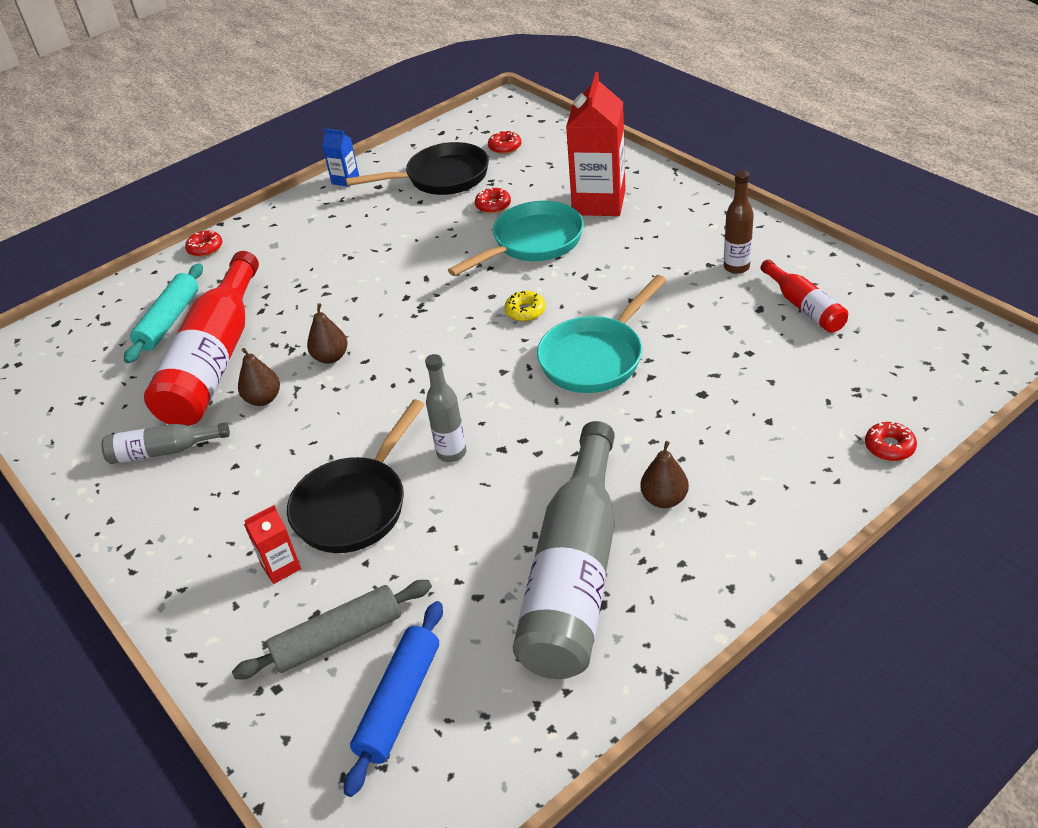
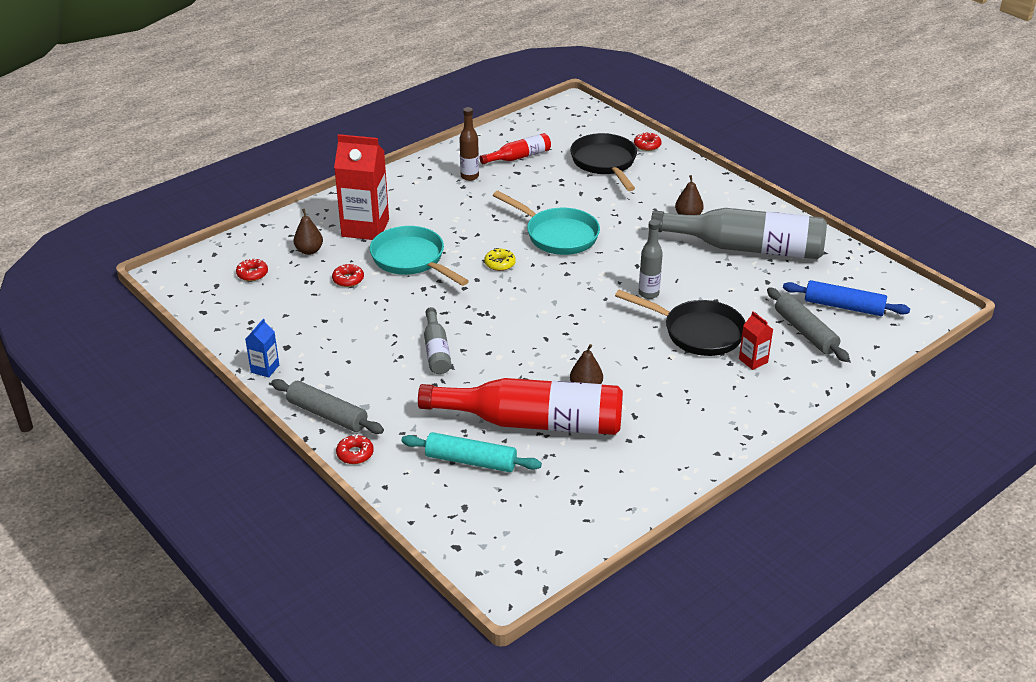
camera: 95 degrees left, 5 degrees down
grey bottle [101,422,230,464] -> grey bottle moved to [424,307,451,374]
brown pear [307,303,348,364] -> brown pear moved to [294,209,323,255]
black pan [346,142,489,195] -> black pan moved to [570,133,637,191]
none -> grey rolling pin [271,379,384,434]

